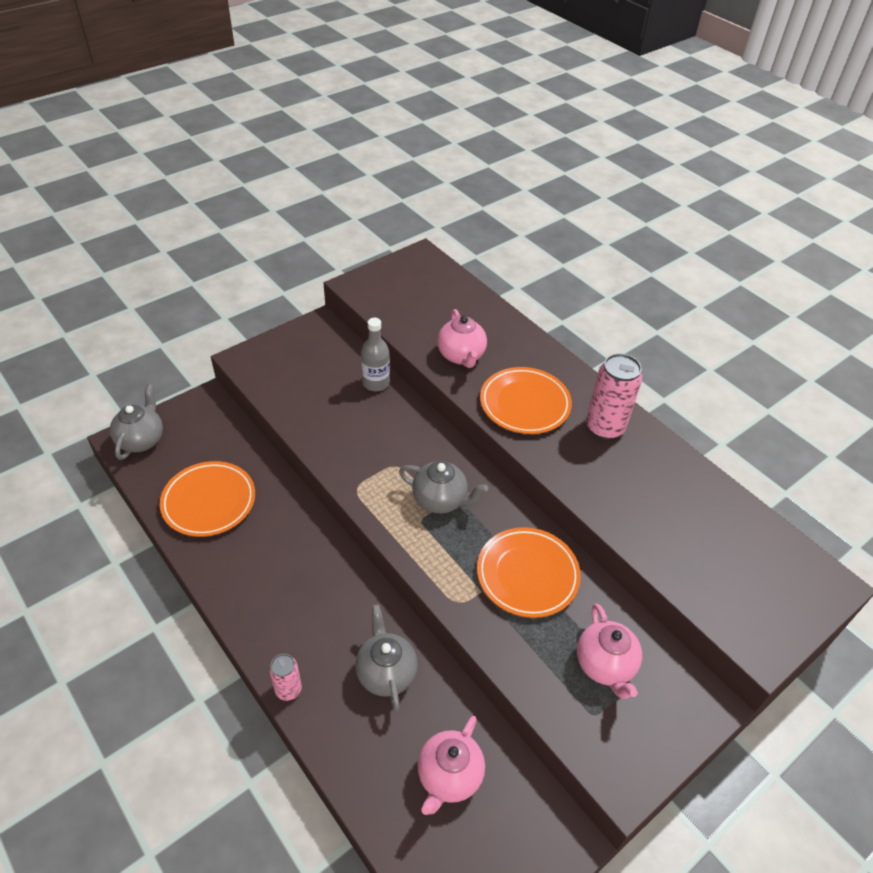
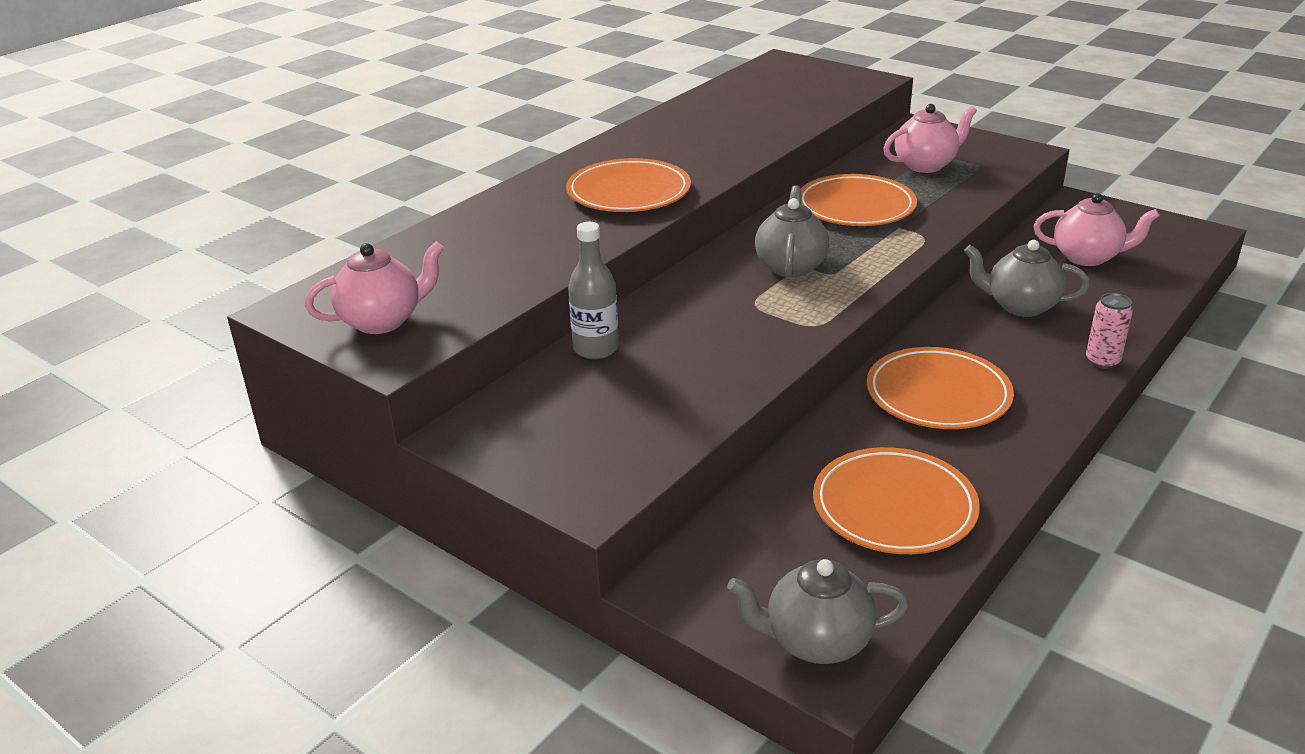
camera: 100 degrees left, 15 degrees down
grey teapot [355,604,418,712] -> grey teapot turned 45 degrees clockwise [964,240,1090,317]
pink teapot [437,309,487,368] -> pink teapot moved to [305,241,444,334]
pink can [586,353,642,440] -> none
none -> orange plate [867,347,1014,429]

